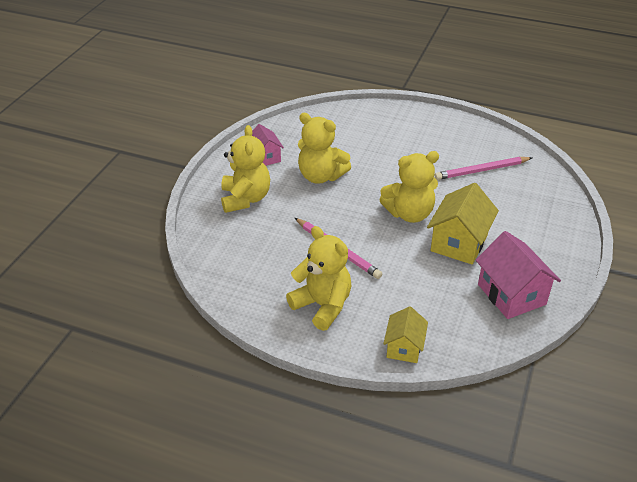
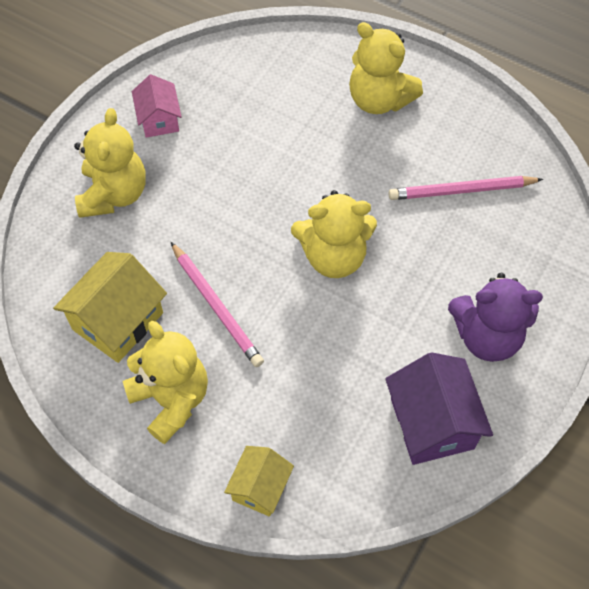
camera: 10 degrees right, 20 degrees up
yellow teddy bear [298,113,351,184] -> yellow teddy bear moved to [349,22,423,114]
yellow house [427,183,499,265] -> yellow house moved to [53,252,167,363]
pink house [476,231,561,319] -> purple house [385,352,493,465]
none -> purple teddy bear [448,273,543,362]

